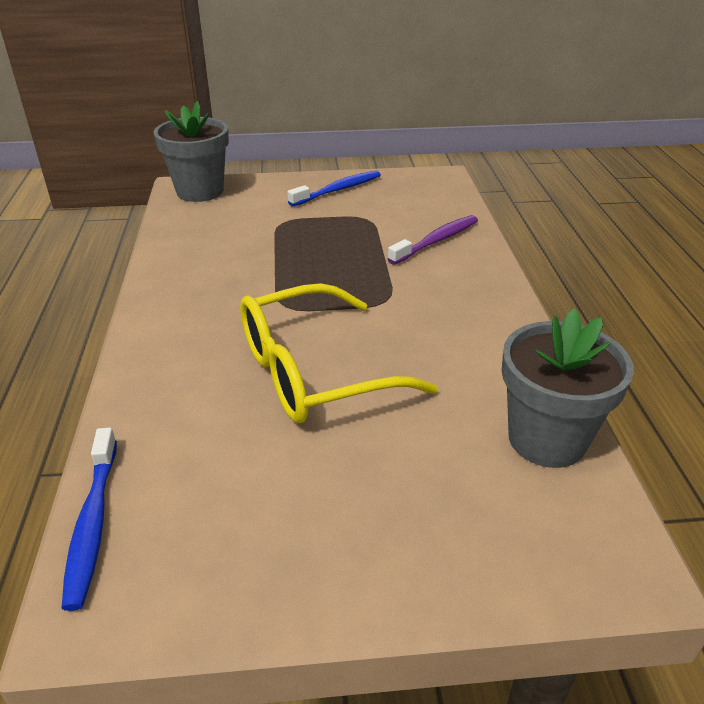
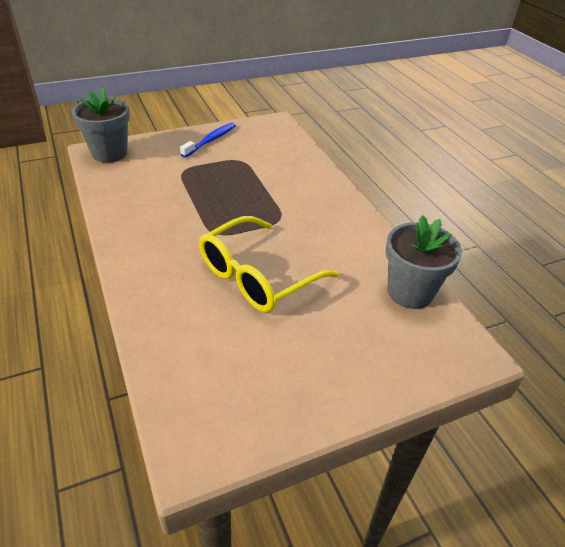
camera: 20 degrees left, 5 degrees up
blue toothbrush [61,427,117,611] -> none
purple toothbrush [388,215,478,265] -> none

